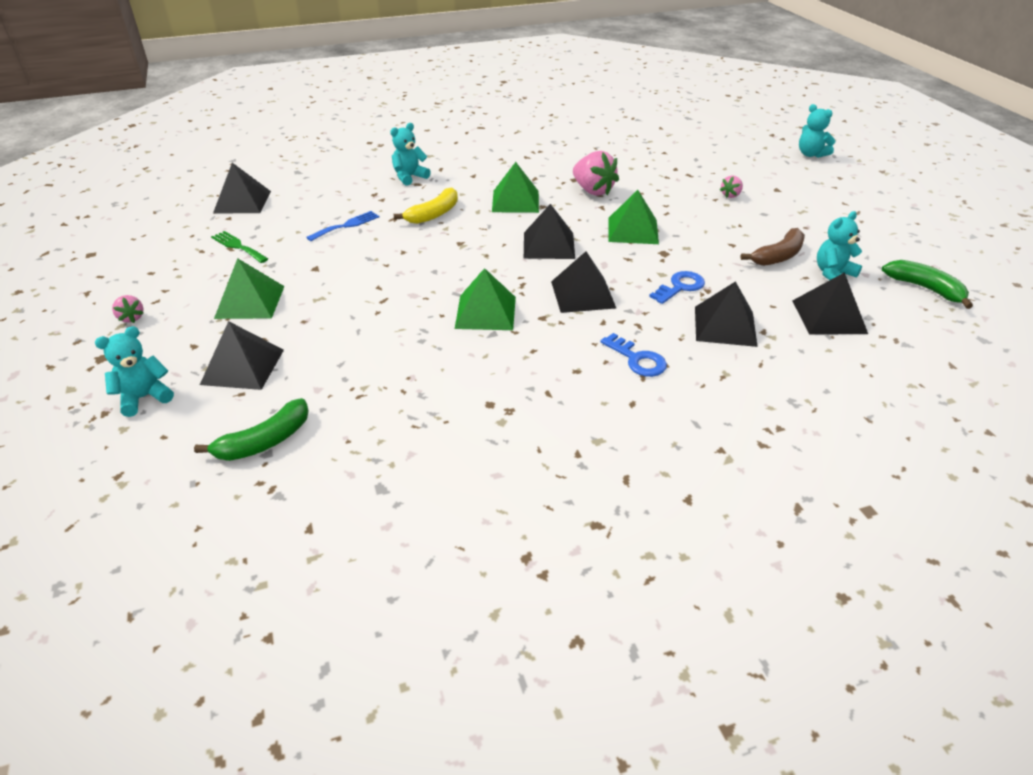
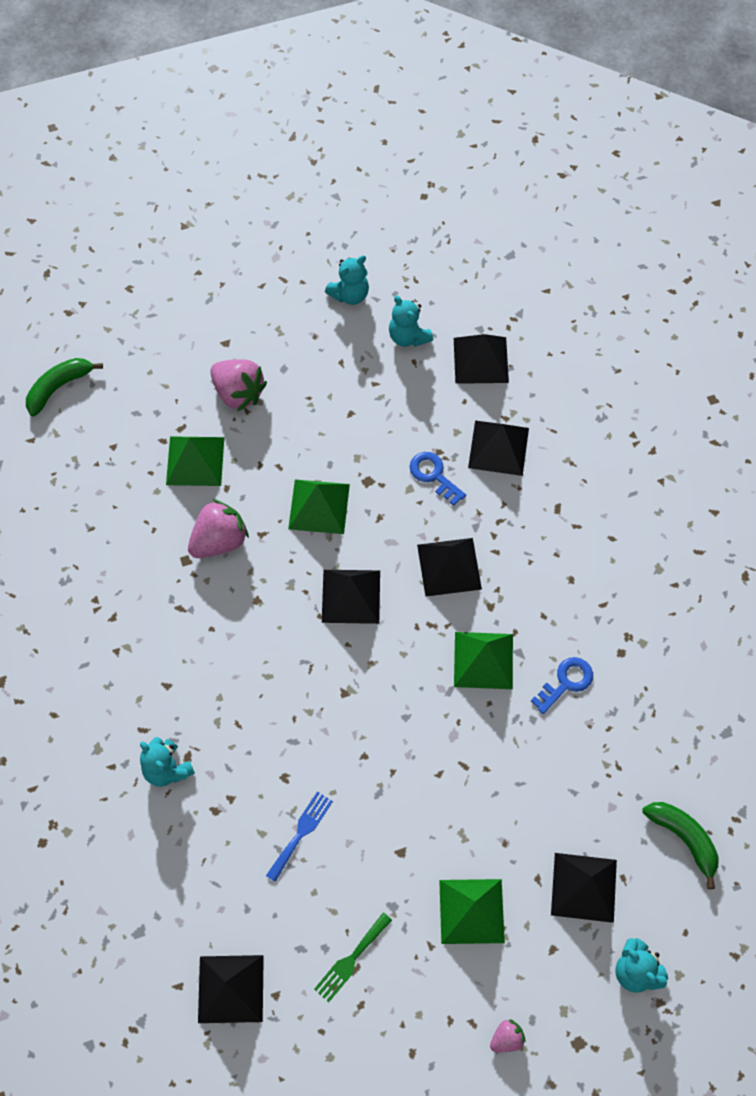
camera: 90 degrees left, 25 degrees up
blue fork [306,211,379,241] -> blue fork turned 75 degrees clockwise [266,791,333,882]
yellow banana [394,187,458,224] -> none
green pyramid [492,162,539,213] -> green pyramid moved to [166,436,224,486]
blue key [601,333,667,377] -> blue key moved to [531,657,593,714]
pink strawberry [720,175,743,198] -> pink strawberry [210,359,267,412], size x1.97
brown banana [740,228,805,266] -> none
turquoise teddy bear [799,104,835,158] -> turquoise teddy bear moved to [325,255,369,305]
green banana [882,260,973,309] -> green banana moved to [26,358,103,416]

